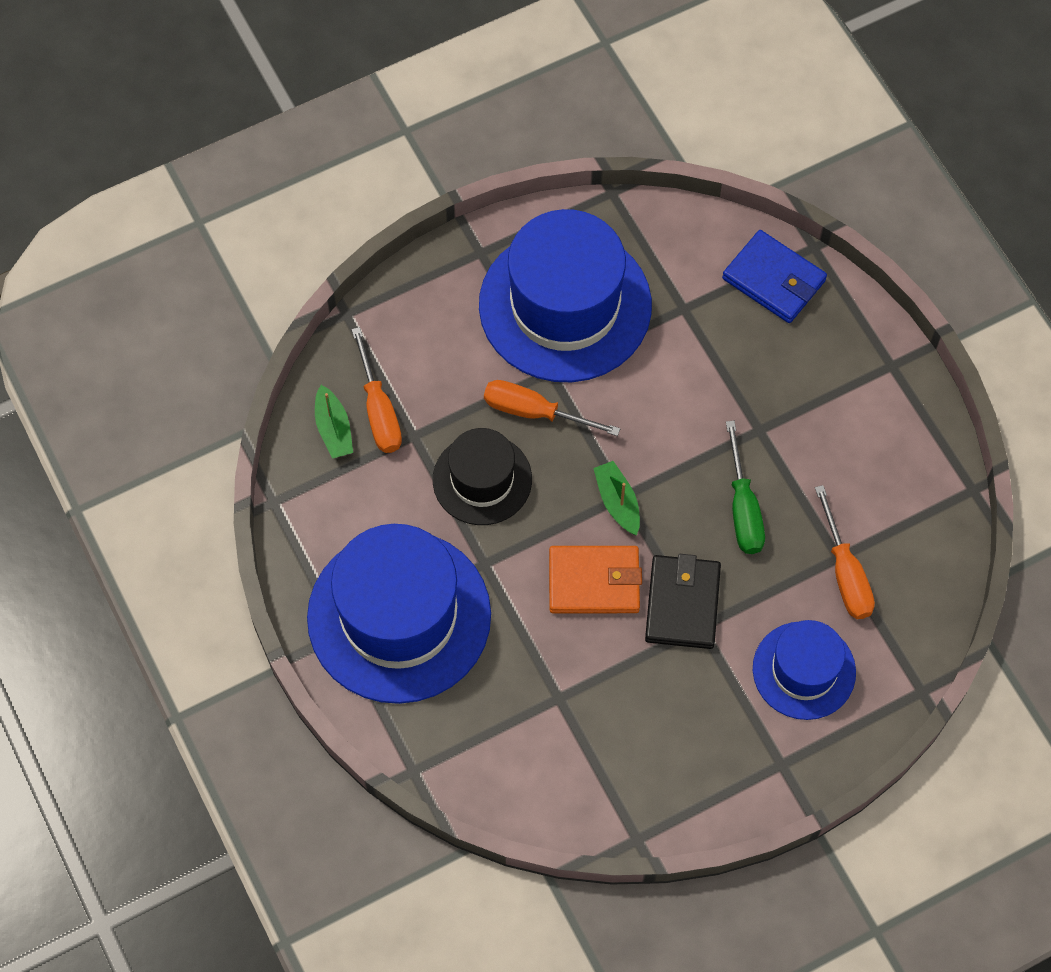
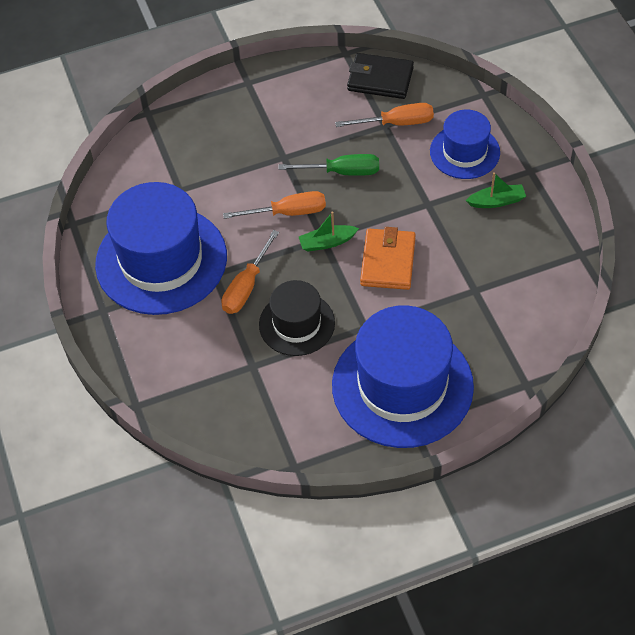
camera: 80 degrees left, 10 degrees down
green boat [315,385,353,459] -> green boat moved to [466,172,526,208]
orange screwdriver [352,327,402,453] -> orange screwdriver moved to [223,191,326,219]
black wallet [645,554,721,649] -> black wallet moved to [347,53,414,99]
blue wallet [722,230,827,323] -> none

